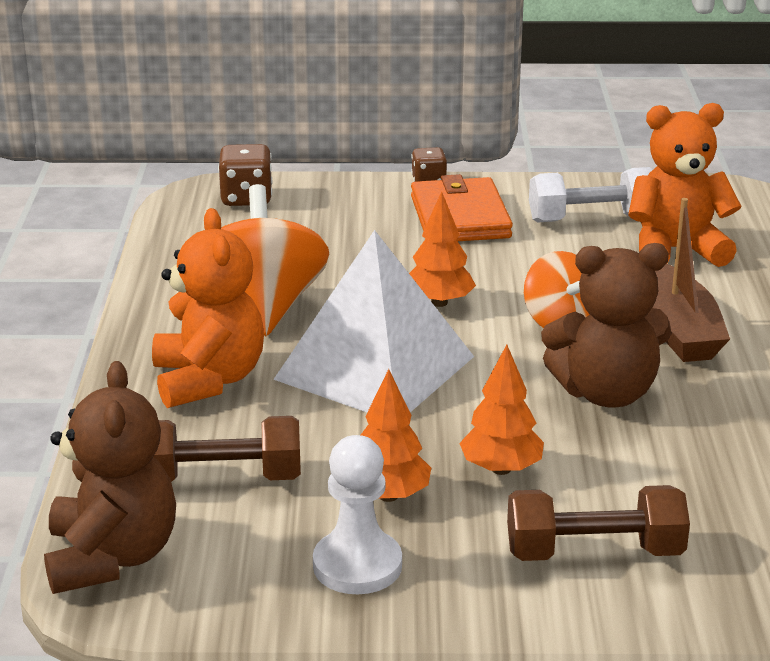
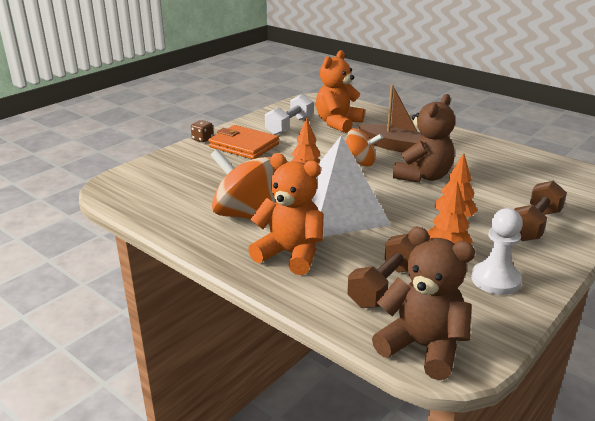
camera: 50 degrees left, 0 degrees up
brown dice [218,144,273,206] -> none

